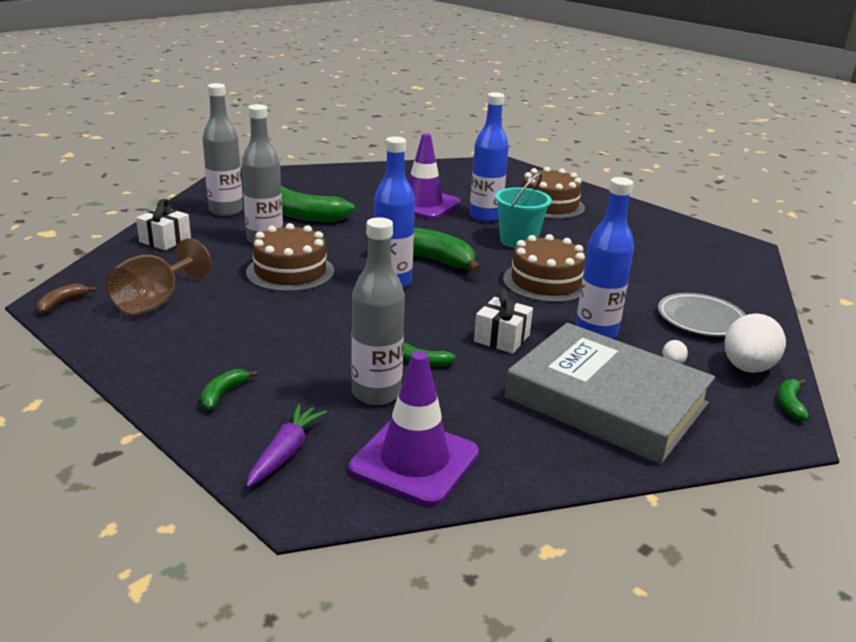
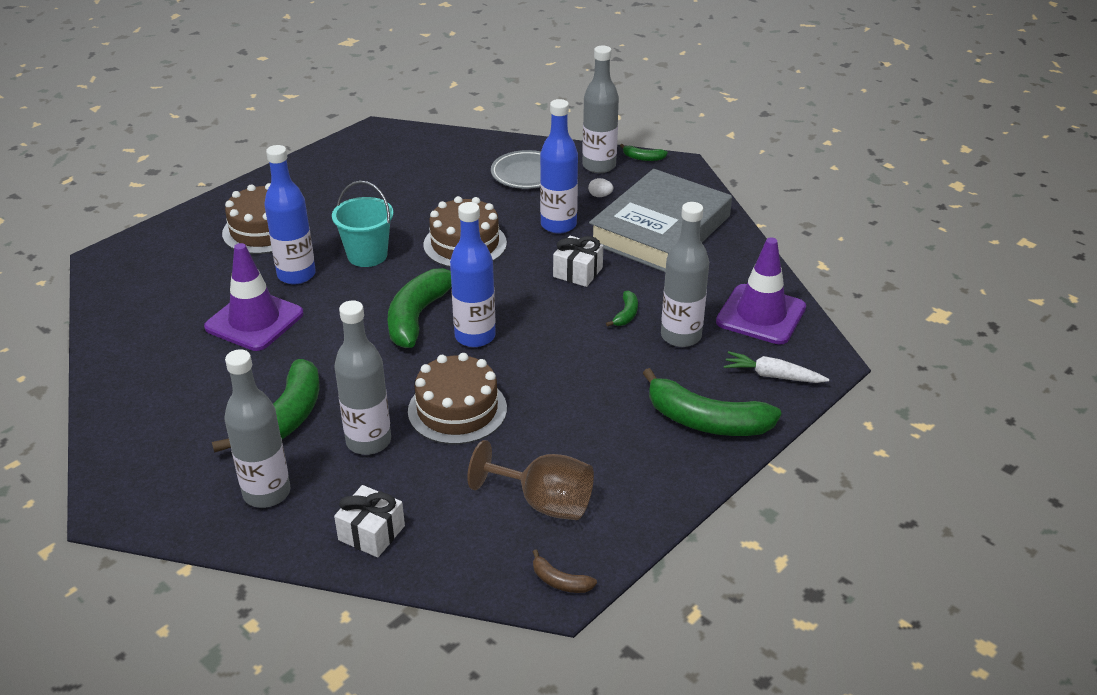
camera: 90 degrees left, 10 degrees up
green banana [201,369,257,410] -> green banana [643,368,781,436], size x2.24
purple carrot [246,404,327,488] -> white carrot [724,351,829,383]
white egg [725,313,786,373] -> grey bottle [582,46,619,173]

